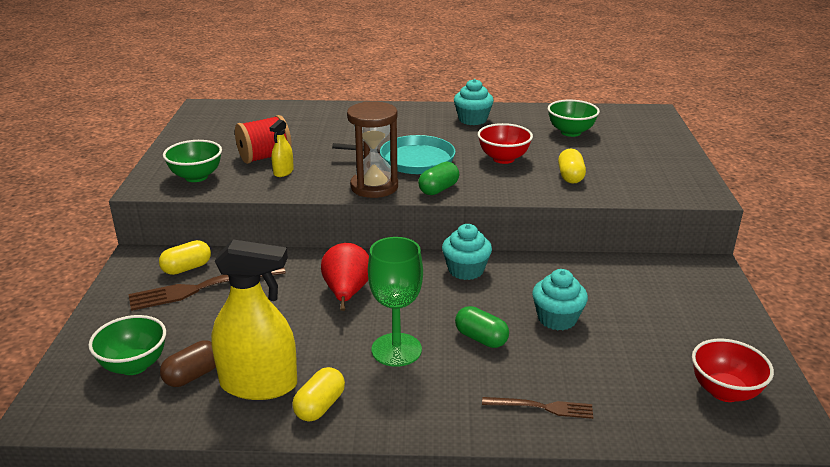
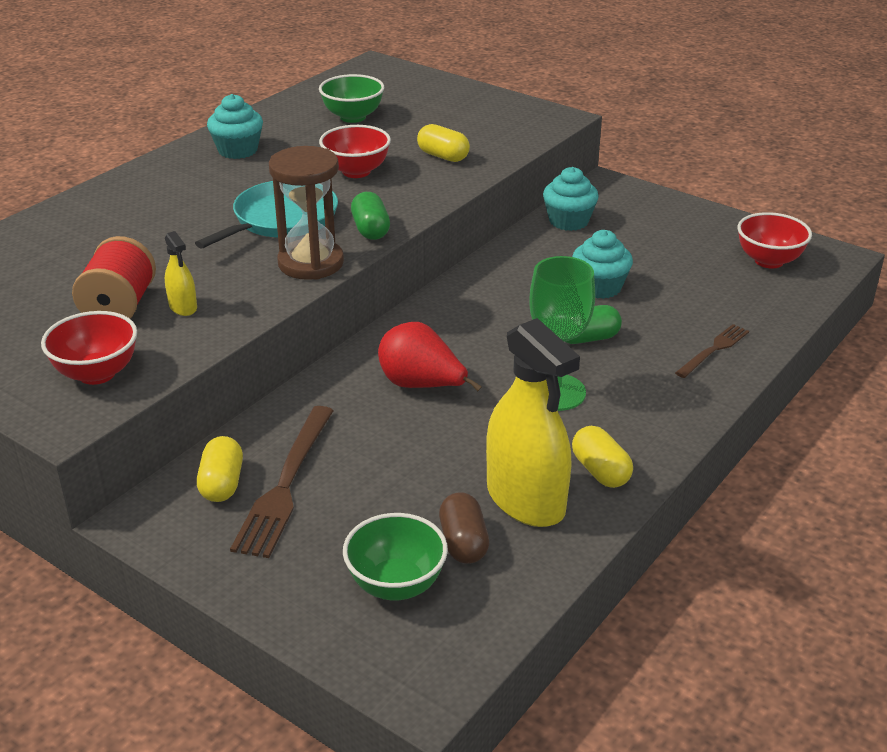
camera: 55 degrees left, 5 degrees up
green bowl [163,140,222,182] -> red bowl [41,311,137,385]
yellow spray bottle [211,239,297,400] -> yellow spray bottle turned 105 degrees clockwise [486,318,580,527]
turquoise cupcake [442,224,492,280] -> turquoise cupcake moved to [543,167,599,231]

